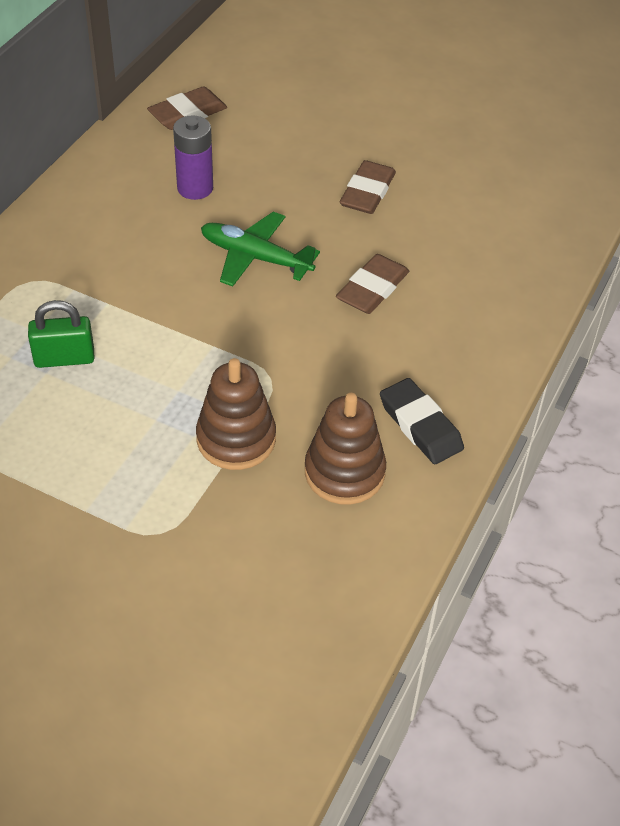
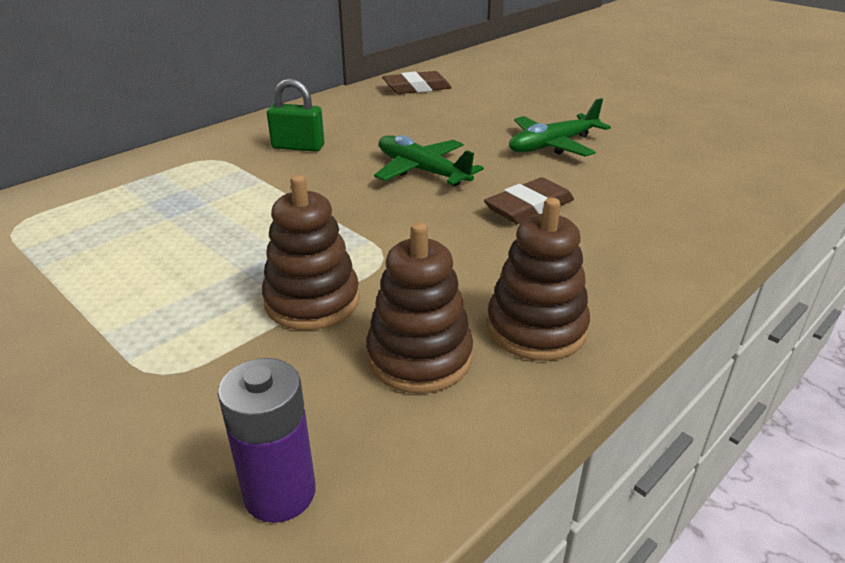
camera: 20 degrees right, 15 degrees down
green padlock [28,300,94,368] -> green padlock moved to [267,79,324,152]
purple battery [173,115,213,200] -> purple battery moved to [218,358,316,523]
brown eraser [340,160,396,214] -> green plane [509,98,611,157]
black eraser [380,378,464,464] -> brown stacking toy [487,198,590,361]

